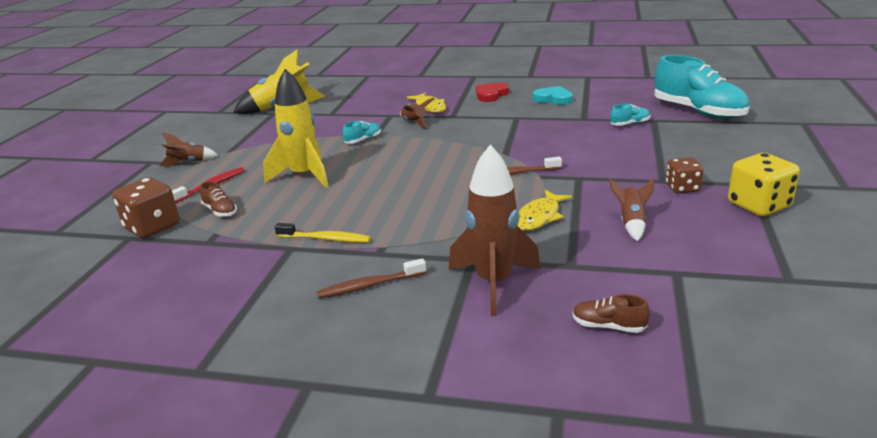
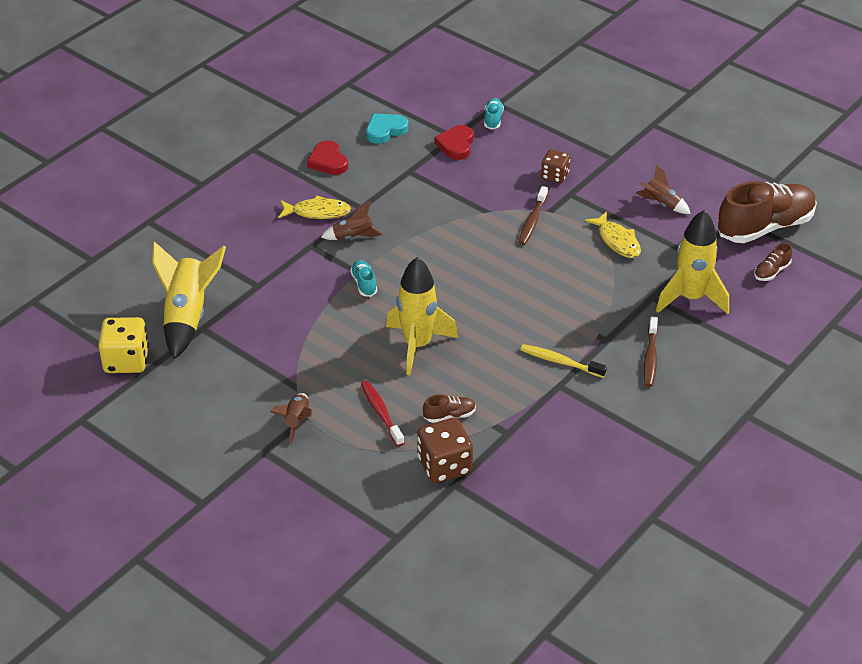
camera: 65 degrees left, 15 degrees up
yellow toothbrush [275,223,371,243] -> yellow toothbrush turned 105 degrees counterclockwise [520,344,607,378]
brown rocket [449,145,541,316] -> yellow rocket [656,210,729,314]
turquoise shoe [654,55,750,119] -> none
brown dice [666,157,703,193] -> brown dice moved to [541,149,570,183]
yellow dice [728,153,800,216] -> yellow dice moved to [98,317,149,373]
none -> red heart [434,125,474,160]
none -> brown shoe [717,181,817,243]

